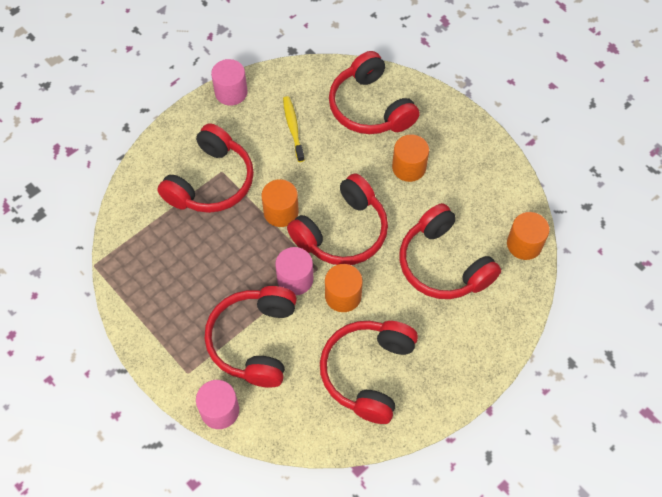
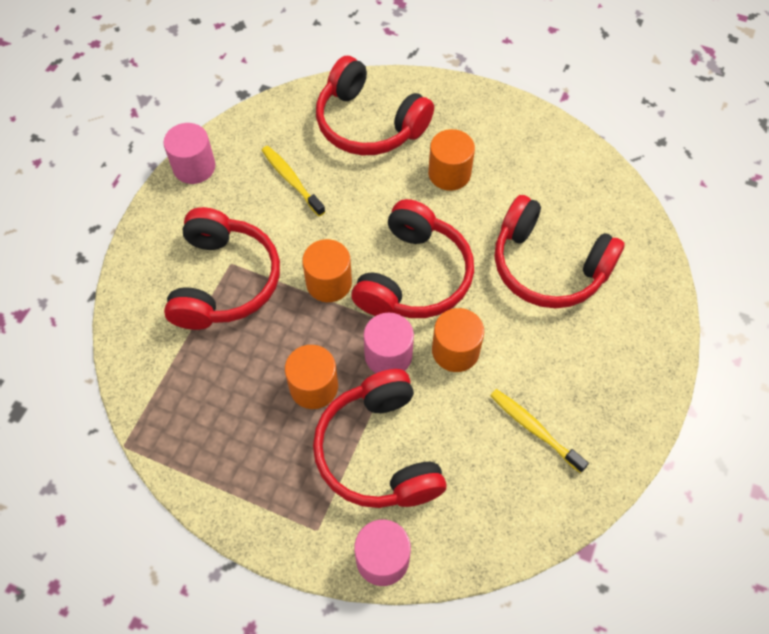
camera: 25 degrees left, 0 degrees up
red headphones [320,321,418,424] -> yellow toothbrush [490,389,589,473]
orange cylinder [507,212,550,260] -> orange cylinder moved to [285,345,338,409]

